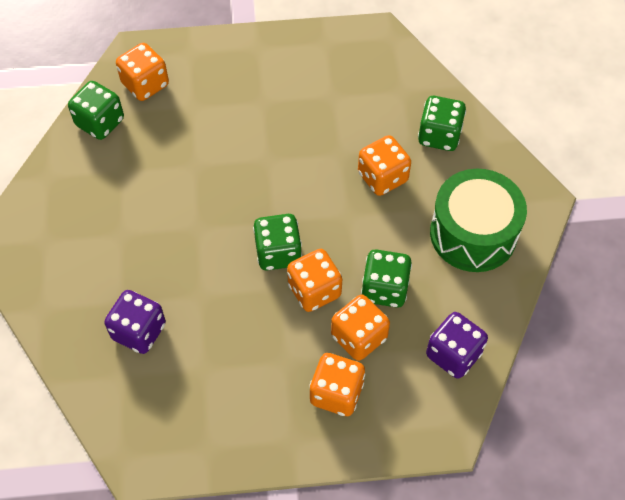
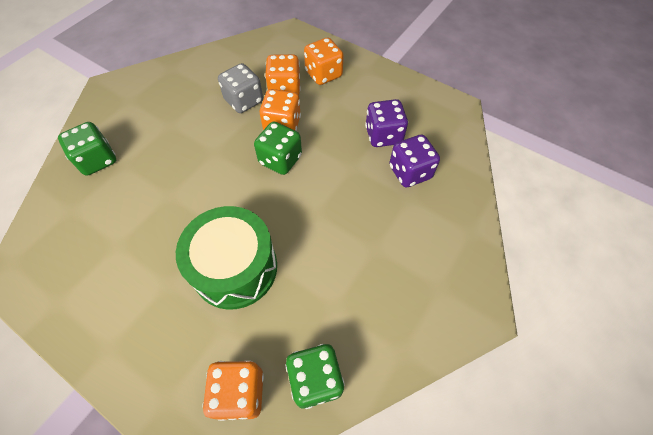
camera: 140 degrees left, 0 degrees up
orange dice [358,135,411,196] -> none
green dice [361,249,412,308] -> grey dice [218,63,263,113]
purple dice [426,312,488,379] -> purple dice moved to [365,99,408,147]
green drum [430,169,527,272] -> green drum moved to [176,206,277,309]

